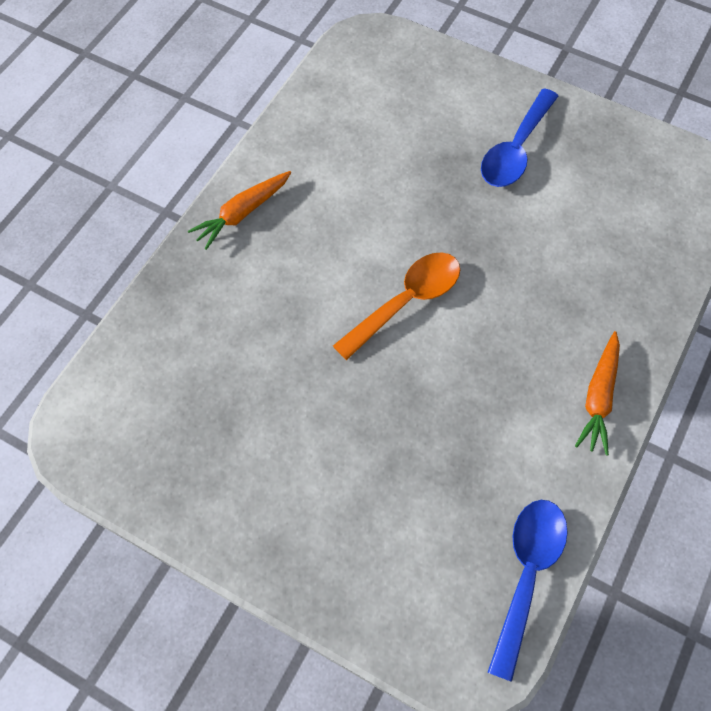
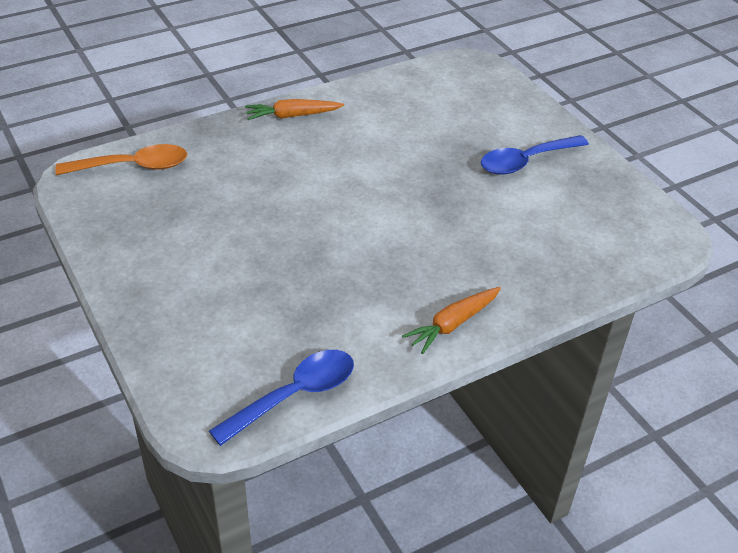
camera: 30 degrees right, 20 degrees down
orange spoon [333,252,460,360] -> orange spoon moved to [55,144,187,175]

